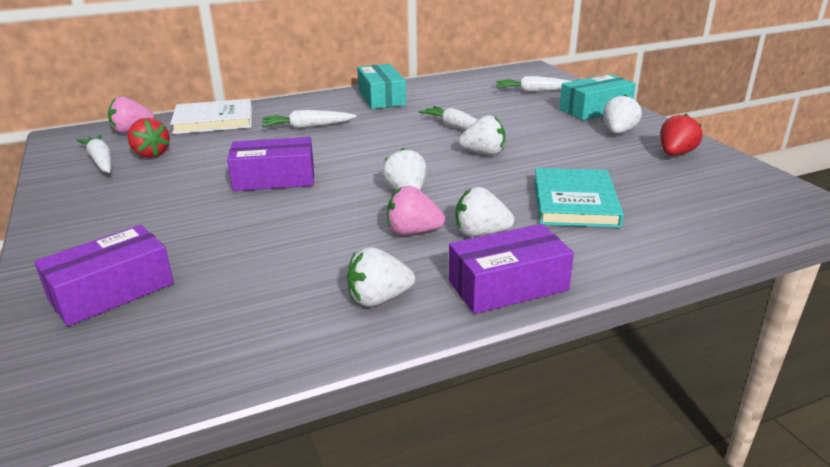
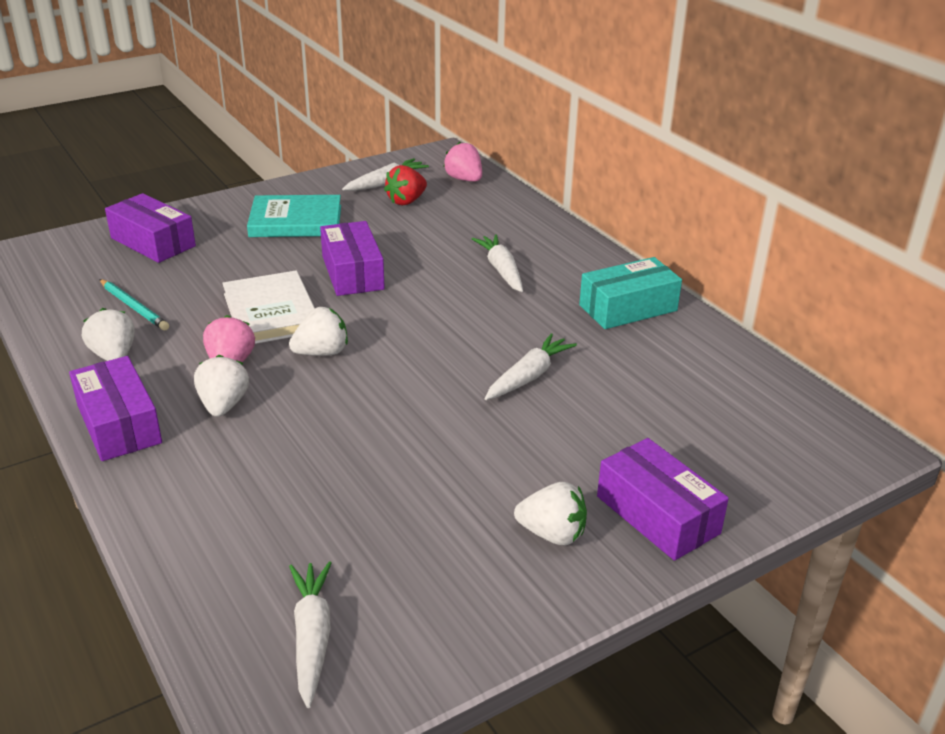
camera: 80 degrees right, 5 degrees up
white book [170,99,252,134] -> white book moved to [222,271,315,344]
white strawberry [459,115,505,155] -> none
white carrot [496,76,571,92] -> white carrot moved to [289,561,331,708]
turquoise book [534,168,624,228] -> turquoise book moved to [247,195,341,237]
turquoise box [559,74,636,120] -> purple box [597,438,729,561]
red strawberry [660,114,702,155] -> none
none -> turquoise pencil [99,279,169,330]

